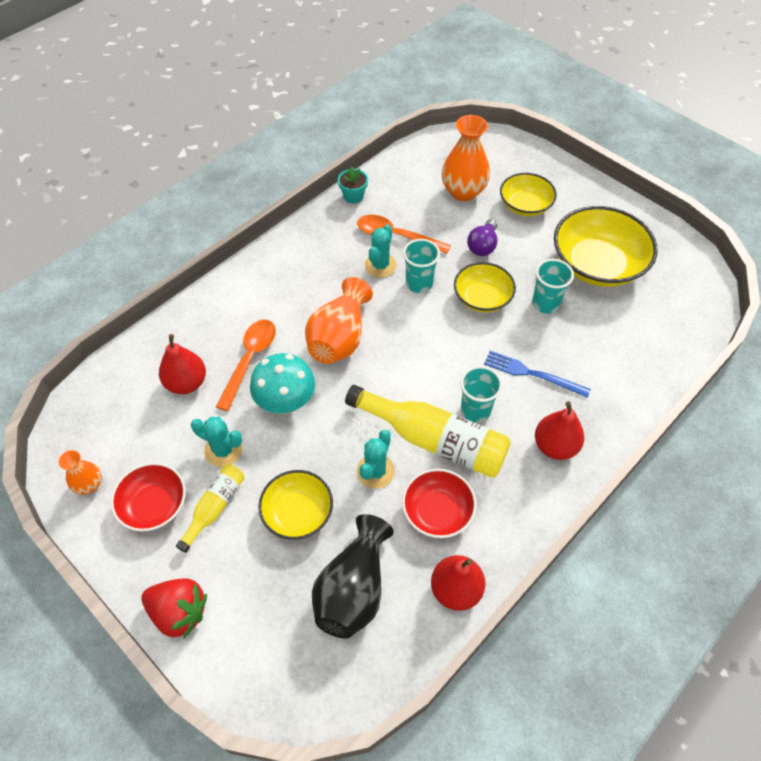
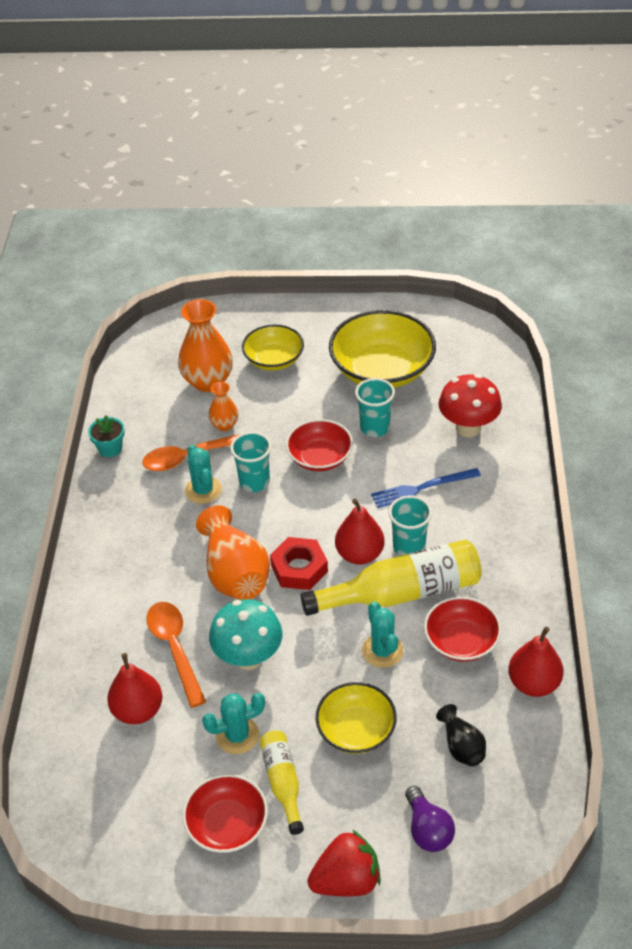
camera: 40 degrees left, 10 degrees down
orange vase [59,450,102,495] -> orange vase moved to [208,382,239,431]
black vase [312,514,394,639] -> black vase [436,704,486,766], size x0.54
yellow bowl [454,262,516,312] -> red bowl [286,419,353,471]
purple light bulb [467,219,497,256] -> purple light bulb moved to [405,786,455,852]
red pear [535,401,584,460] -> red pear moved to [335,499,384,565]
none -> red nut [270,537,328,590]
none -> red mushroom [438,374,502,437]

